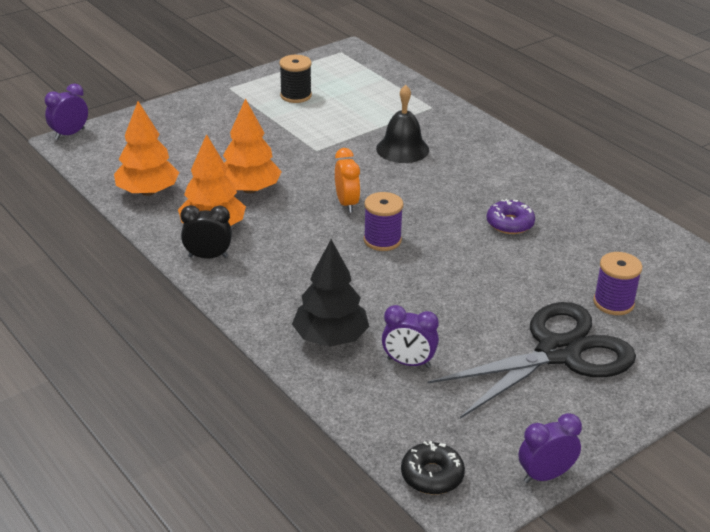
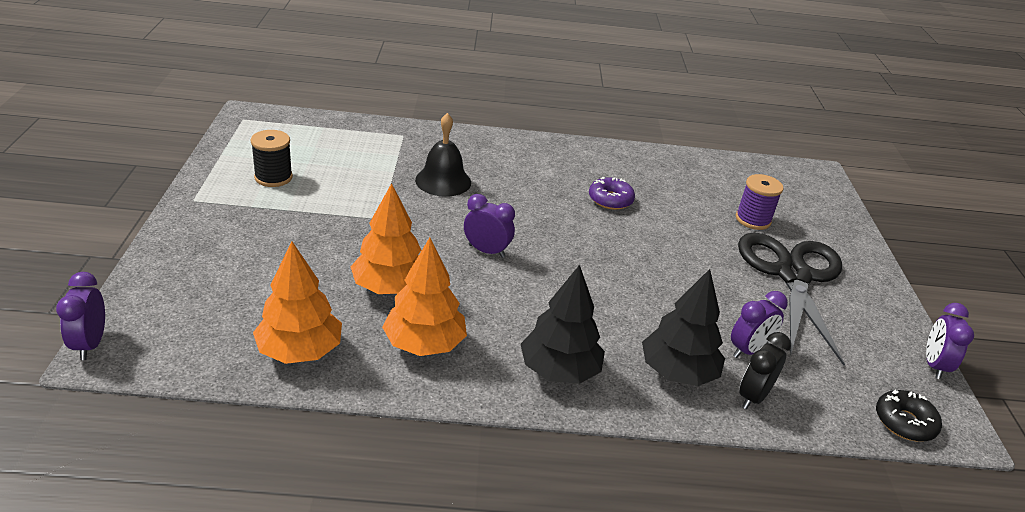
camera: 55 degrees left, 0 degrees up
black clock [180,205,232,259] -> black clock moved to [739,332,791,409]
orange clock [335,148,360,213] -> purple clock [464,194,515,258]
purple spool [364,192,403,251] -> none
none -> black tree [521,265,605,384]

